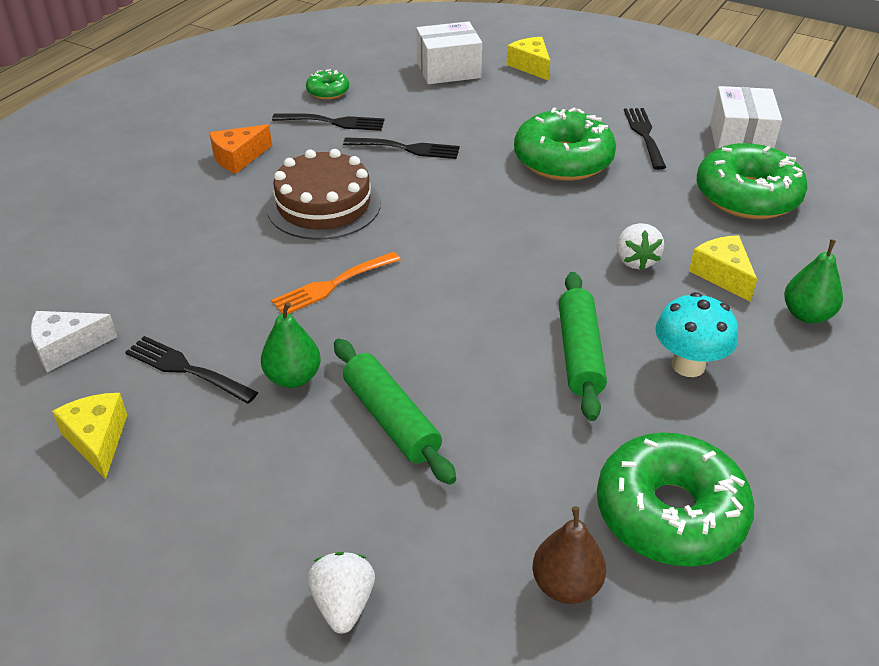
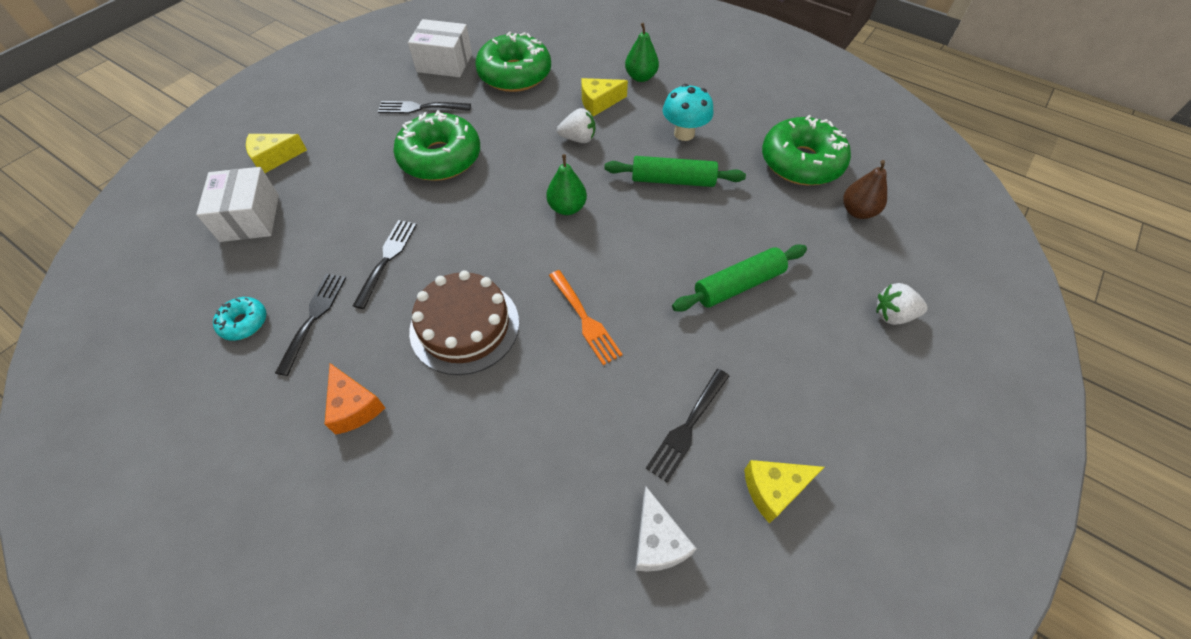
camera: 85 degrees left, 15 degrees up
green pear [261,302,321,388] -> green pear moved to [546,154,587,215]
green donut [306,69,349,100] -> turquoise donut [213,297,267,341]

